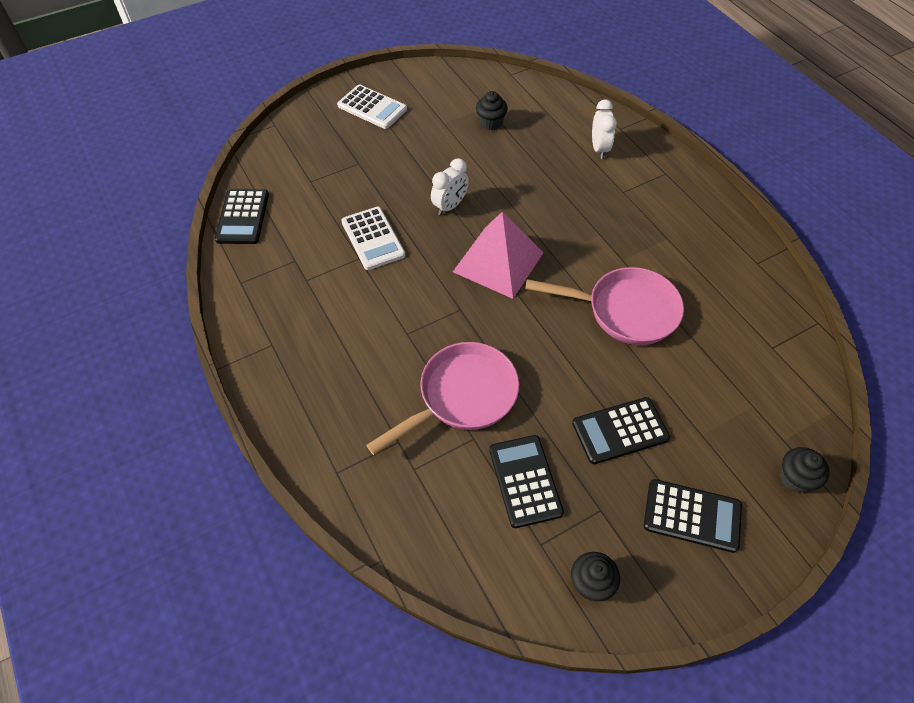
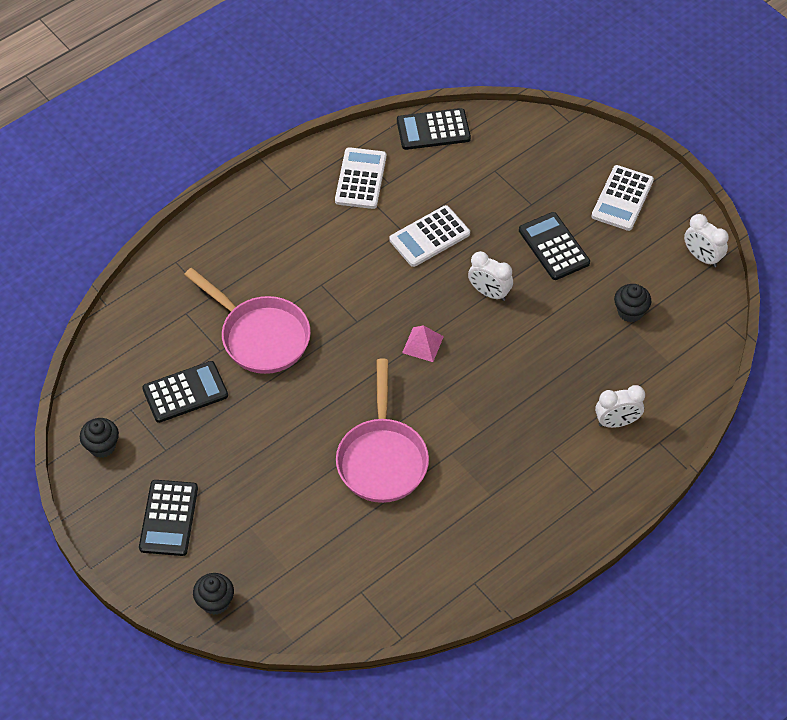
camera: 80 degrees right, 0 degrees up
pink pyramid [453,212,544,299] -> pink pyramid [402,325,444,362], size x0.47
black calculator [572,397,670,464] -> black calculator moved to [519,212,590,280]
none -> white calculator [335,147,386,209]
none -> white clock [684,214,729,267]

